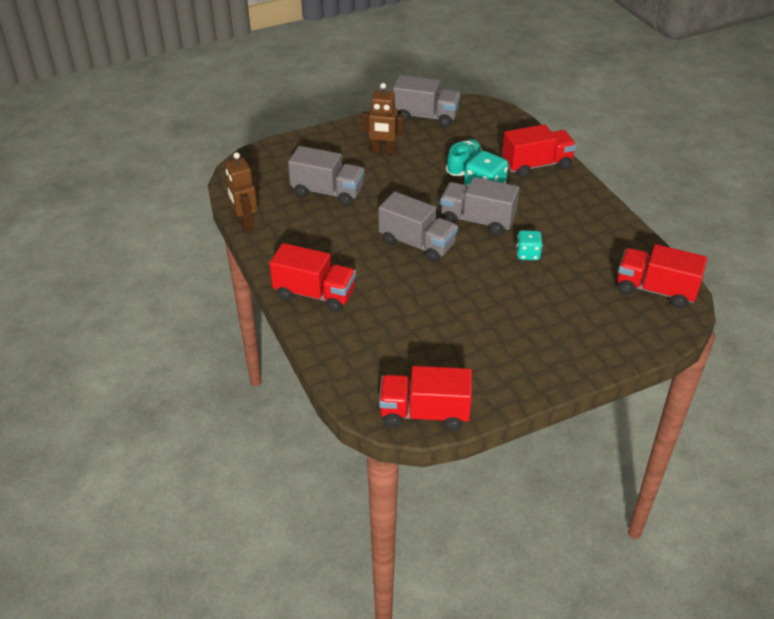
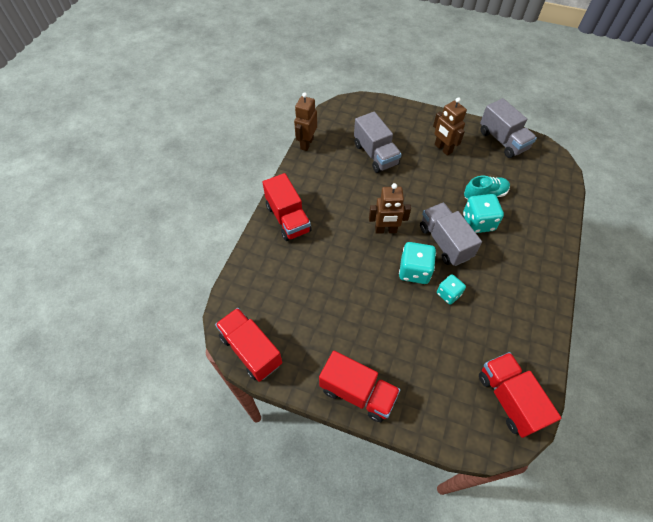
camera: 45 degrees right, 15 degrees up
grey truck [379,192,458,263] -> brown robot [369,183,411,234]
red truck [502,124,576,178] -> red truck moved to [319,351,400,422]
none -> turquoise dice [399,242,436,284]

